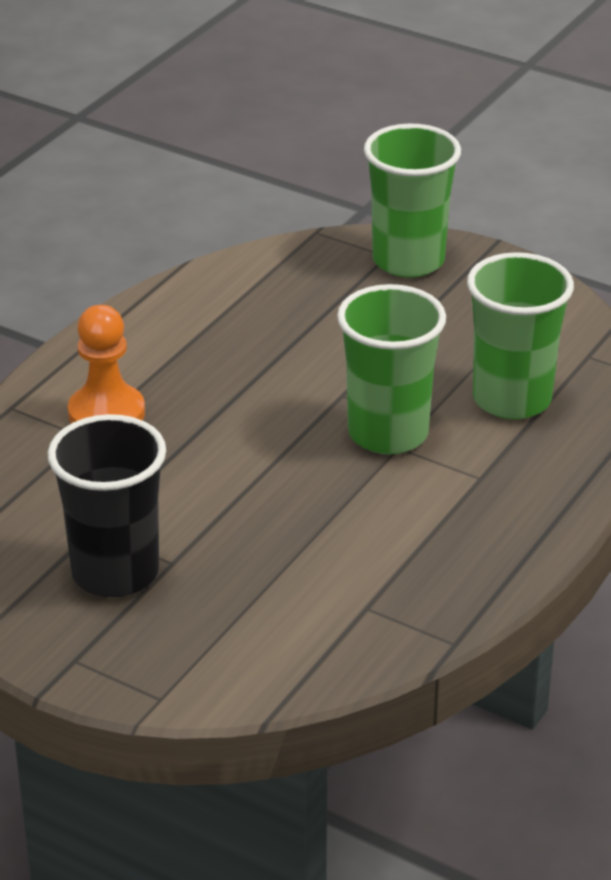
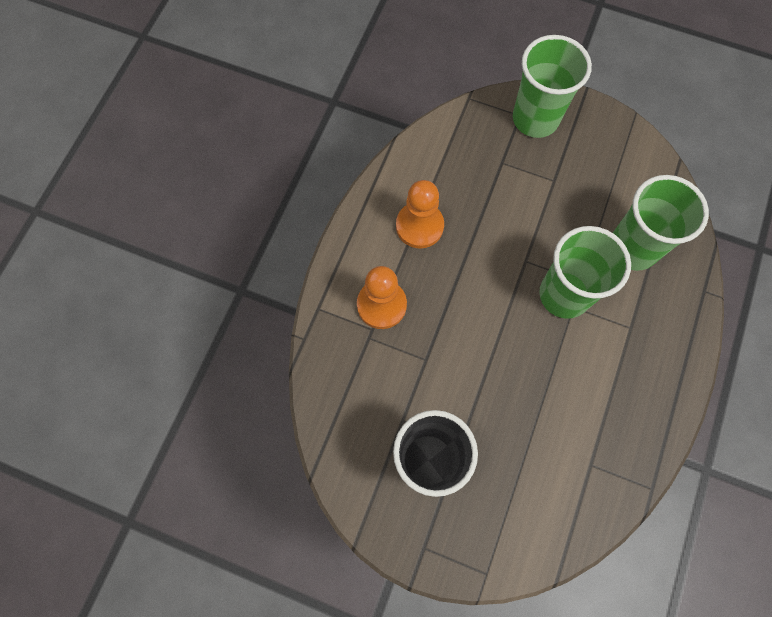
camera: 10 degrees left, 35 degrees up
none -> orange pawn [396,180,444,249]

